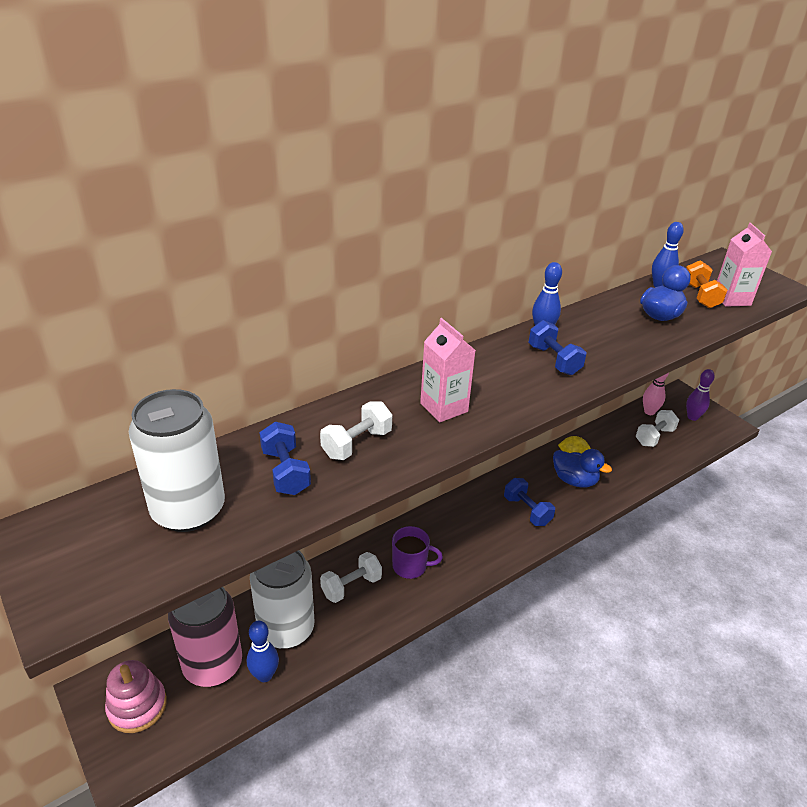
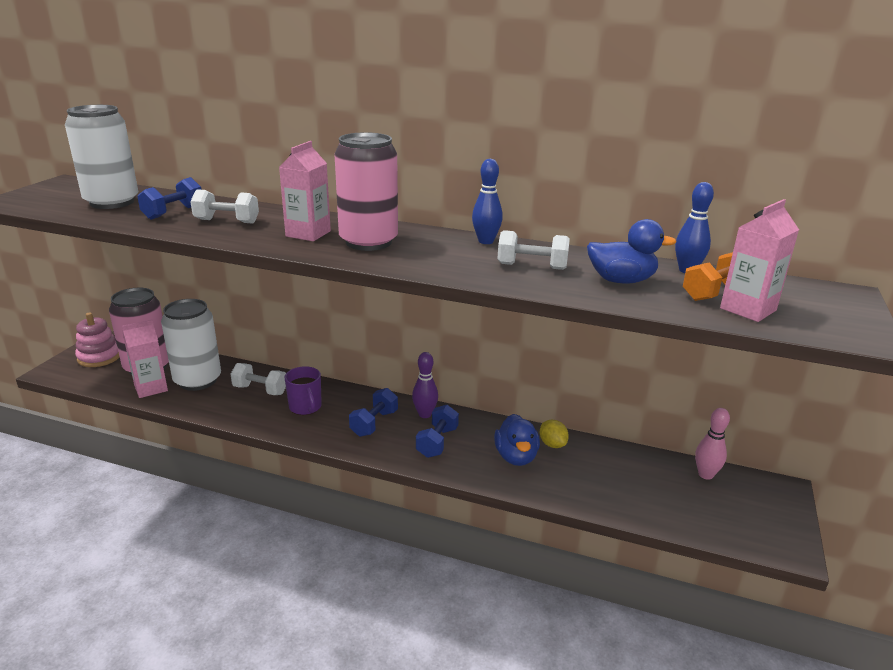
camera: 55 degrees right, 10 degrees down
blue bowling pin [247,621,279,682] -> pink carton [122,320,168,398]
blue dumbbell [529,320,586,375] -> blue dumbbell moved to [349,388,398,437]
white dumbbell [636,410,679,447] -> white dumbbell moved to [497,230,570,270]
purple bowling pin [686,369,715,421] -> purple bowling pin moved to [412,352,438,418]
none -> pink can [335,132,398,251]

